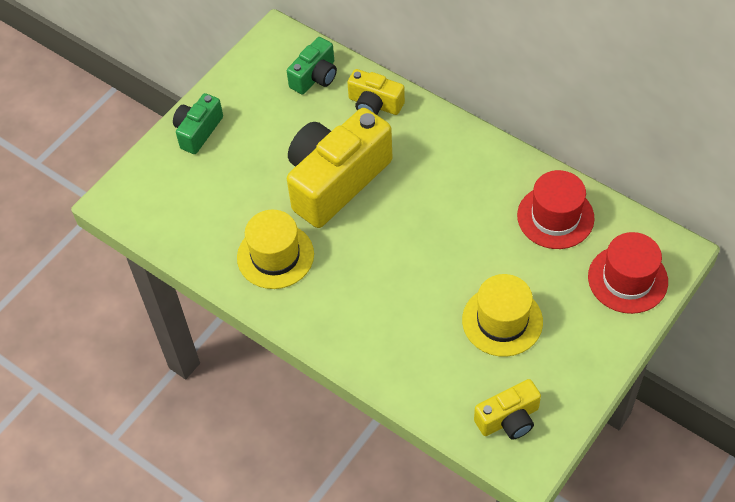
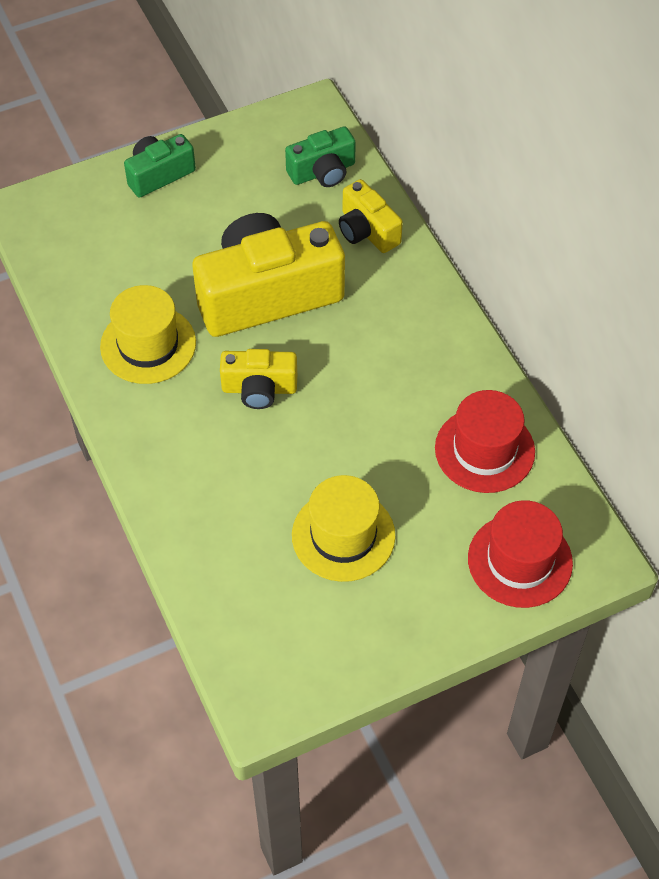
camera: 25 degrees right, 0 degrees up
yellow camera [474,379,541,439] -> yellow camera moved to [220,349,297,409]

